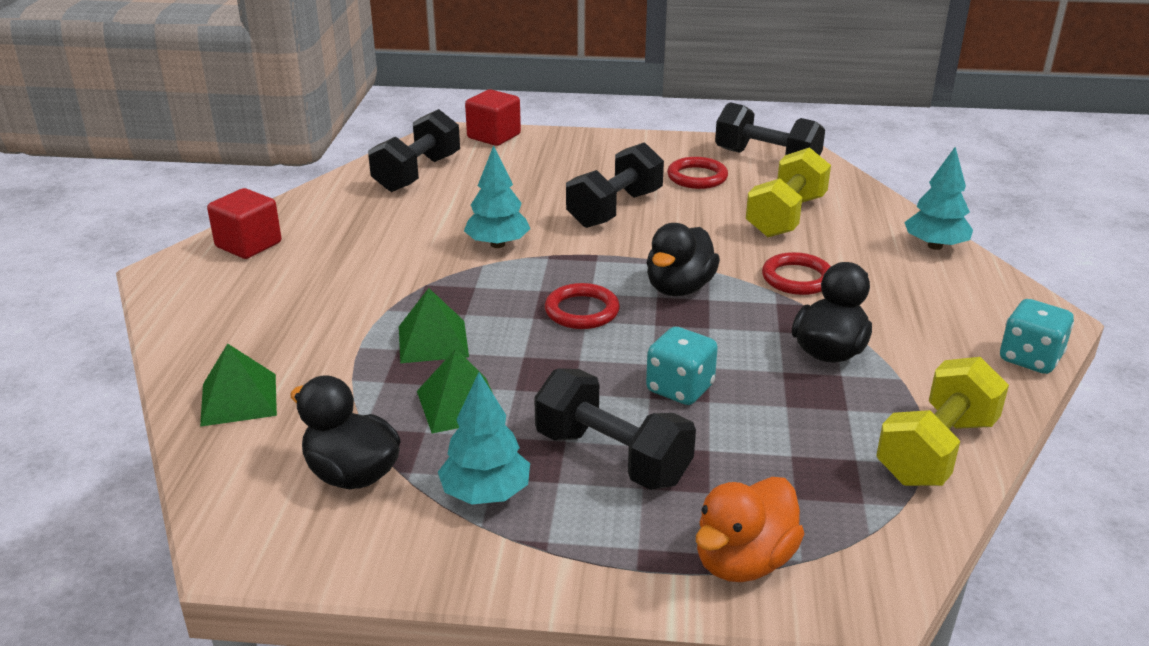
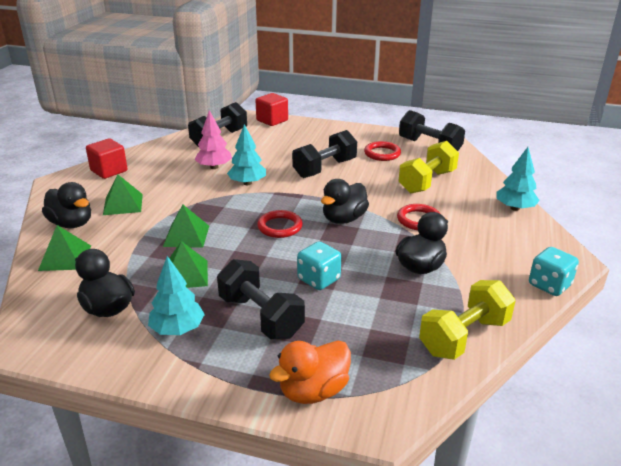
camera: 10 degrees right, 0 degrees up
none -> black duck [42,182,91,228]
none -> green pyramid [103,174,143,215]
none -> pink tree [194,110,232,169]

